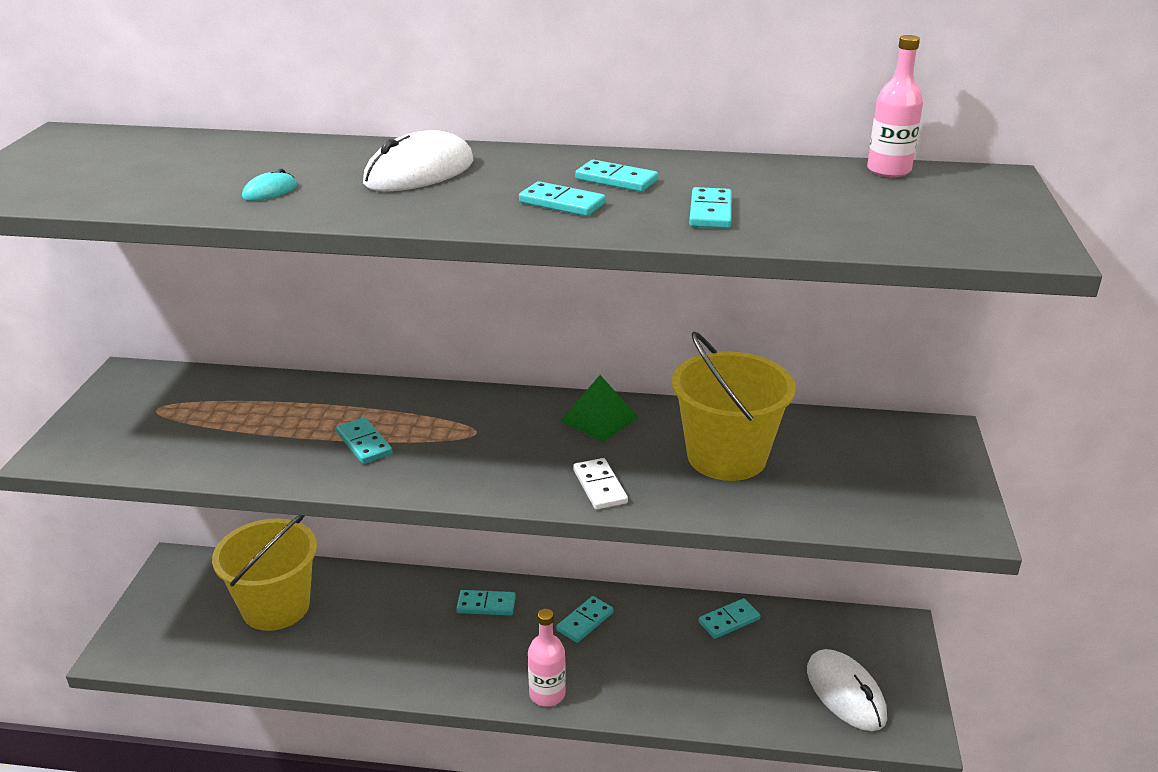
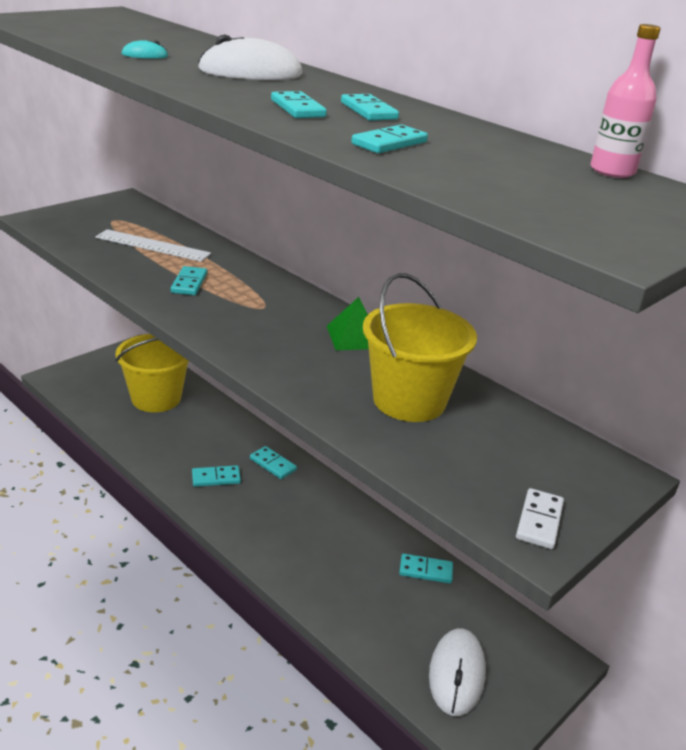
camera: 35 degrees right, 0 degrees up
pink bottle [528,609,566,707] -> none
turquoise domino [556,596,614,643] -> turquoise domino moved to [192,465,241,487]
white domino [573,458,628,510] -> white domino moved to [516,488,564,549]
none -> white ruler [95,229,211,262]

